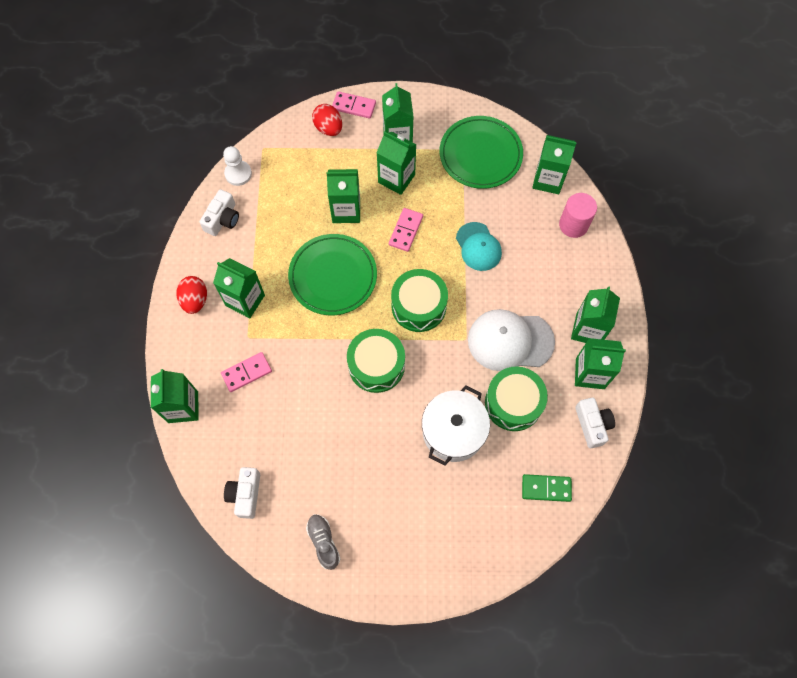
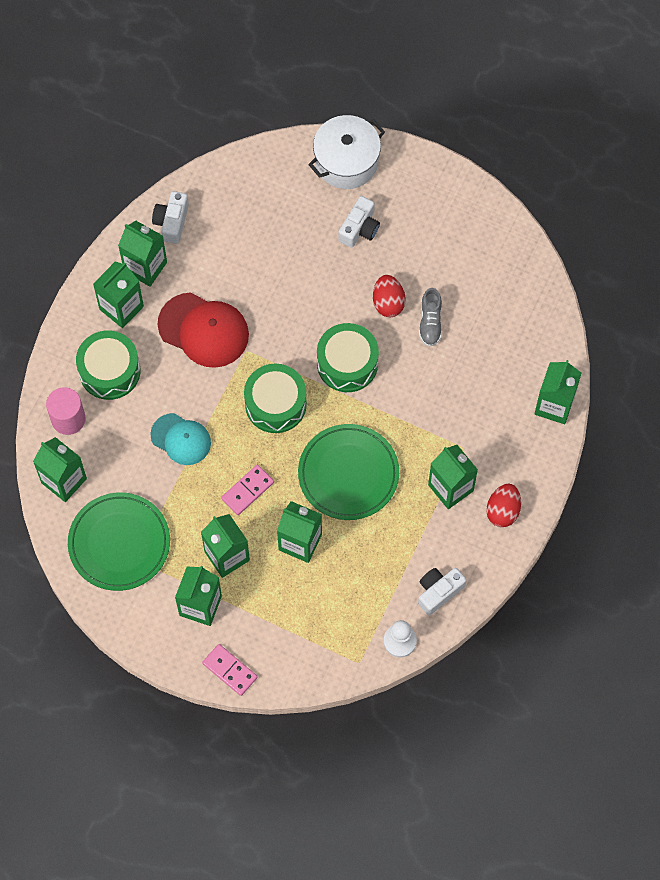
camera: 155 degrees left, 0 degrees up
pink domino [221,352,272,392] -> none
white camera [224,467,260,519] -> white camera moved to [338,196,380,248]
grey shoe [306,514,341,570] -> grey shoe moved to [419,288,442,347]
red egg [312,104,342,136] -> red egg moved to [373,275,406,317]
white pot [422,385,490,466] -> white pot moved to [308,115,385,189]
turquoise cap [456,222,502,271] -> turquoise cap turned 120 degrees clockwise [151,413,211,465]
white cap [468,309,555,371] -> red cap [158,292,249,368]
green drum [485,366,548,431] -> green drum moved to [76,330,140,400]
green domino [522,474,572,502] -> none

